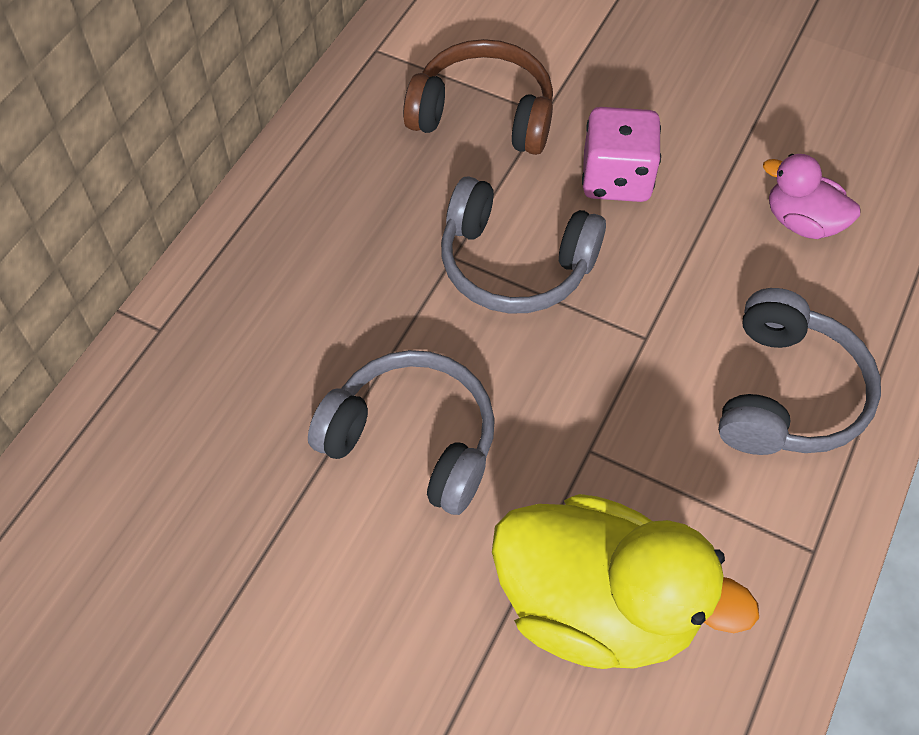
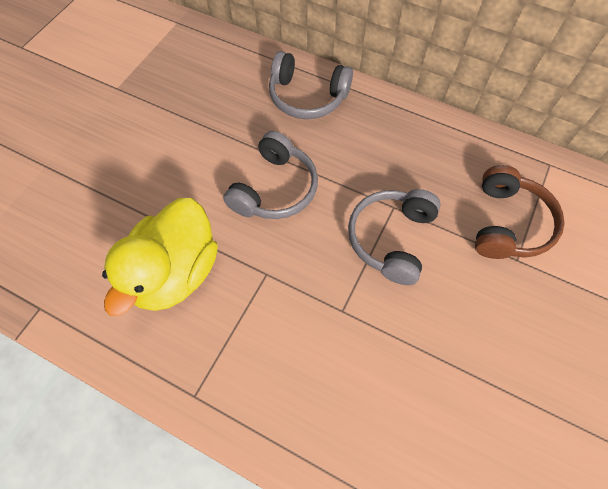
camera: 90 degrees right, 5 degrees up
pink dice [582,107,661,202] -> none
grey headphones [718,288,881,455] -> grey headphones moved to [269,51,353,119]
pink duck [763,154,860,239] -> none

